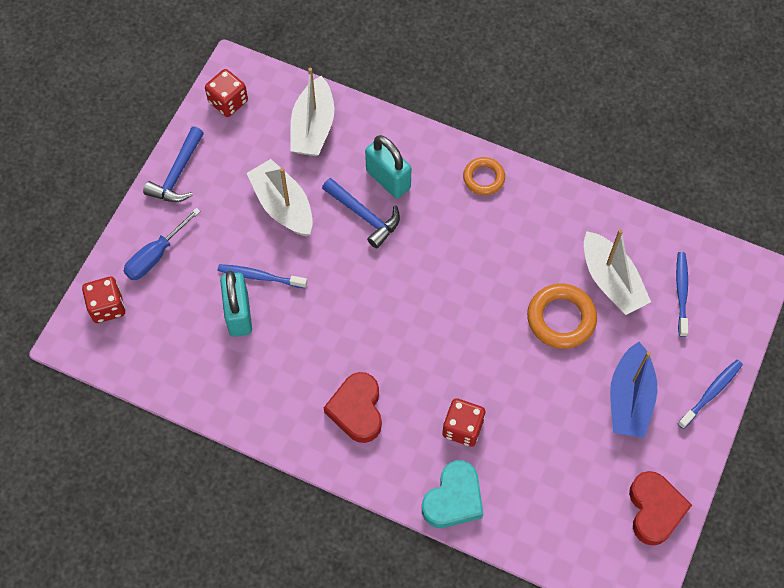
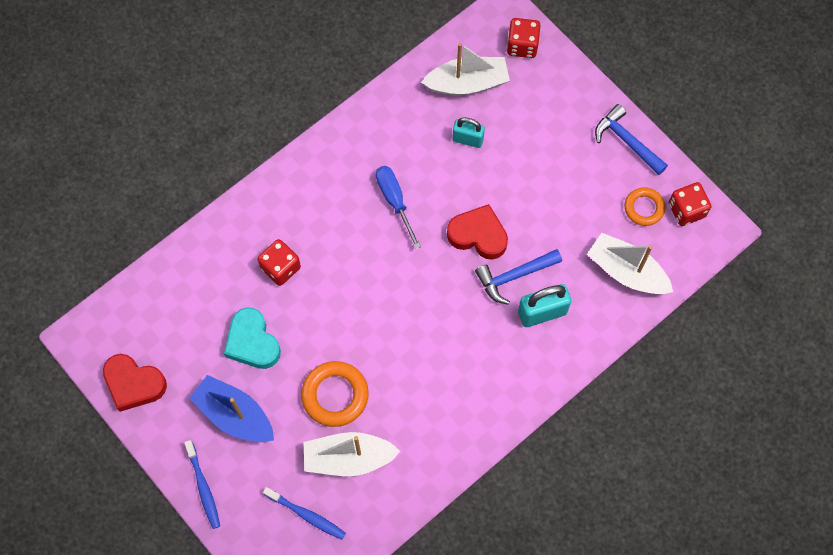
camera: 115 degrees right, 5 degrees up
blue screwdriver [124,208,201,280] -> blue screwdriver moved to [376,166,421,249]
blue toothbrush [218,264,307,289] -> none
turquoise padlock [220,271,252,337] -> turquoise padlock [452,117,485,148], size x0.66
white boat [247,159,313,237] -> white boat moved to [421,43,510,95]
red heart [324,372,382,443] -> red heart moved to [447,204,508,260]
turquoise heart [422,460,483,528] -> turquoise heart moved to [224,308,281,369]
orange ring [463,157,505,195] -> orange ring moved to [625,187,665,226]

